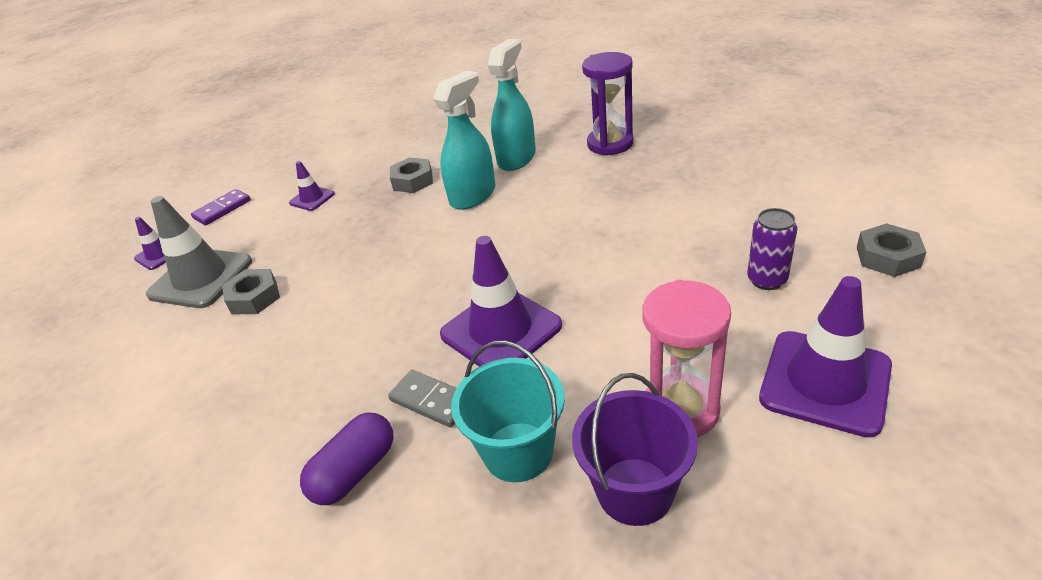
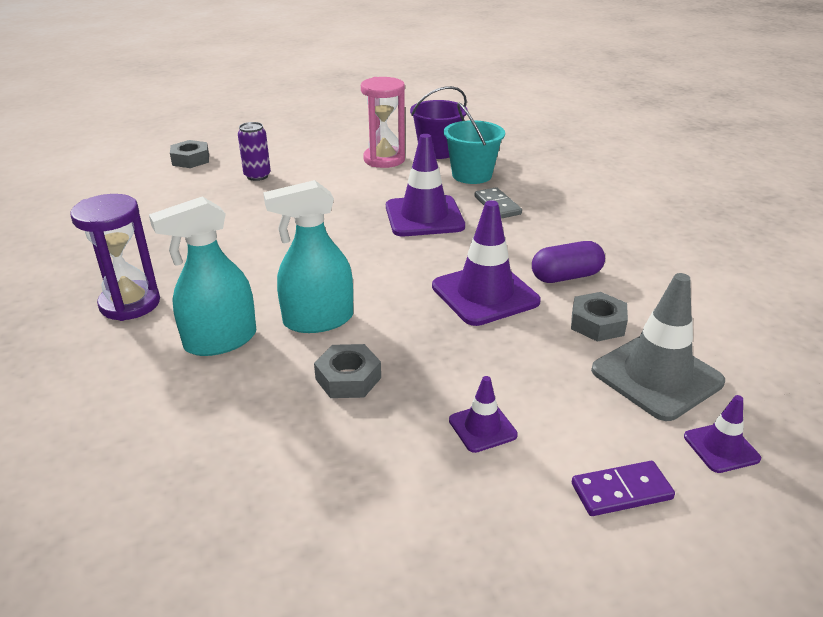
camera: 150 degrees left, 5 degrees down
purple capsule [300,412,393,505] -> purple capsule moved to [532,241,605,283]
purple traffic cone [759,276,892,438] -> purple traffic cone moved to [432,200,541,326]

